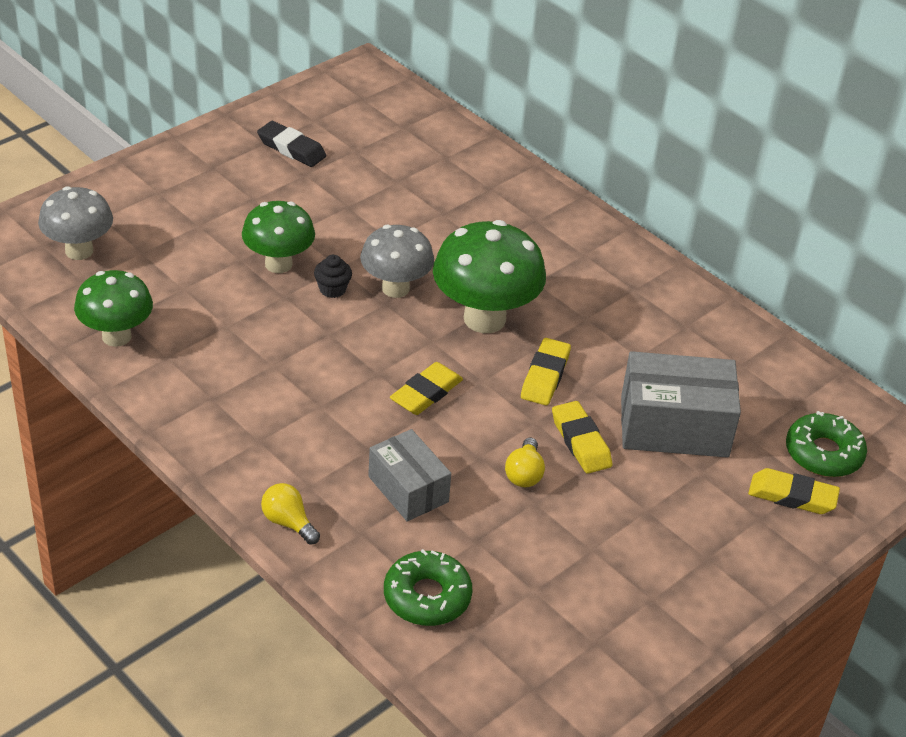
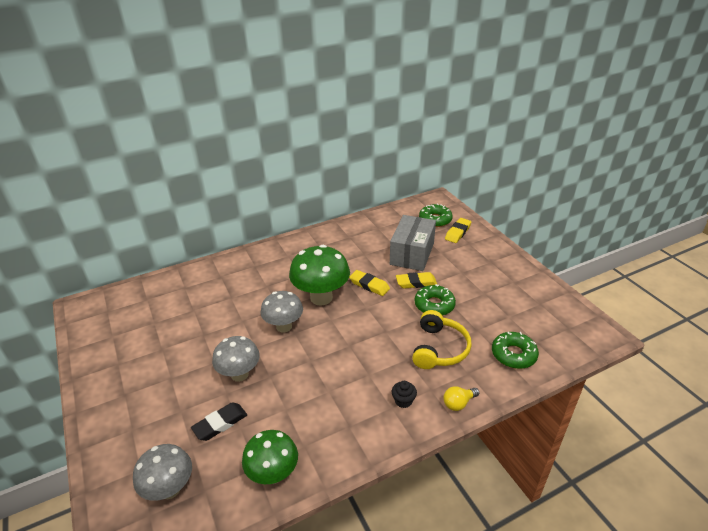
camera: 70 degrees left, 5 degrees down
green mushroom [242,201,315,273] -> grey mushroom [212,336,260,382]
black eraser [257,121,326,167] -> black eraser moved to [191,402,247,441]
black cupcake [314,255,352,298] -> black cupcake moved to [392,381,417,408]
grey box [368,429,451,522] -> yellow headphones [412,310,472,369]
yellow eraser [390,362,463,415] -> none
yellow light bulb [505,438,545,487] -> green donut [414,284,456,316]

